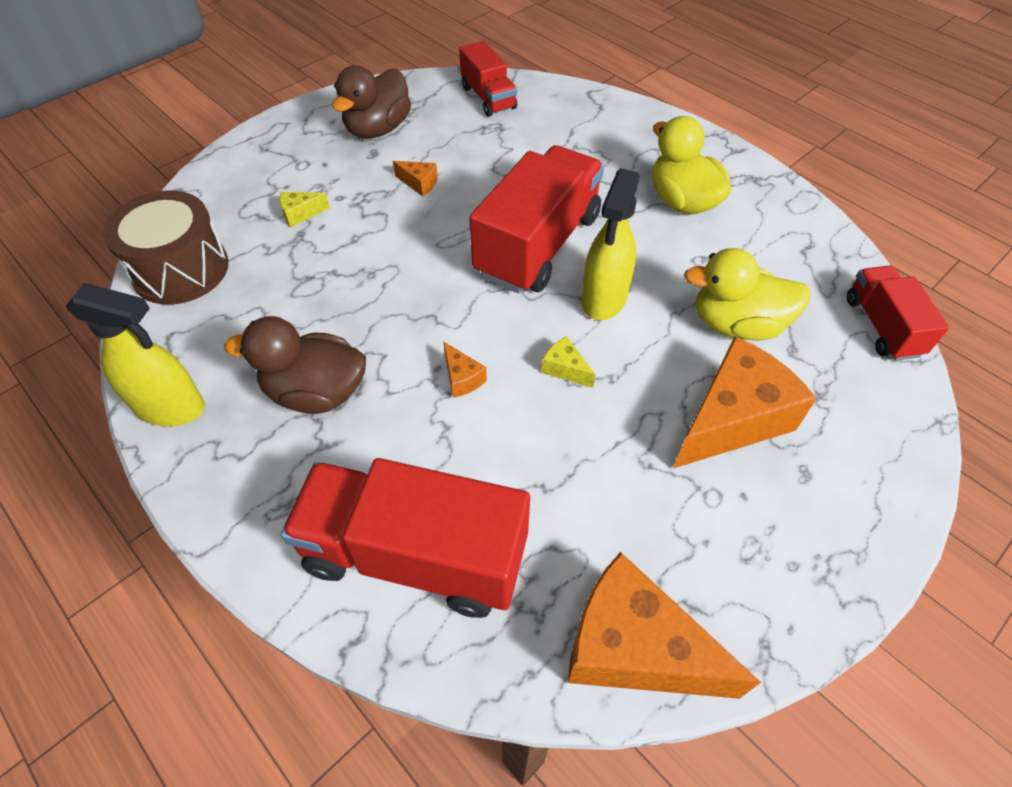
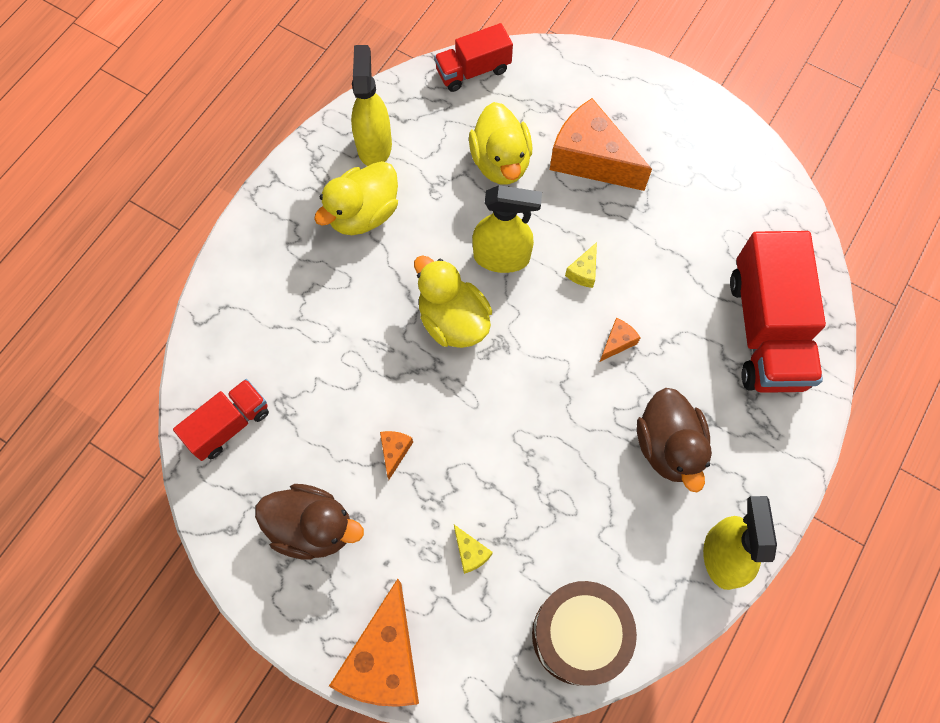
camera: 105 degrees left, 15 degrees up
red truck [469,145,604,294] -> yellow duck [414,255,492,348]
orange cheese [568,552,761,699] -> orange cheese moved to [329,579,419,707]
none -> yellow spray bottle [351,45,392,166]

